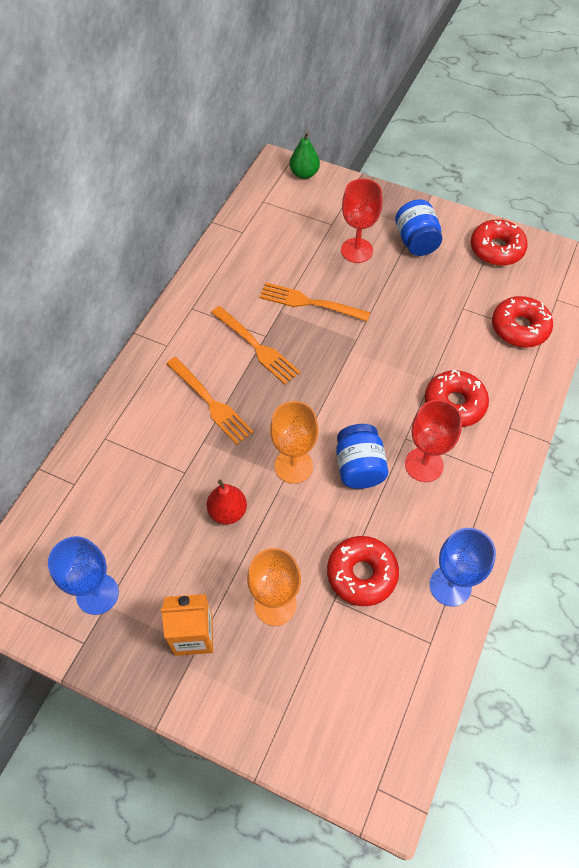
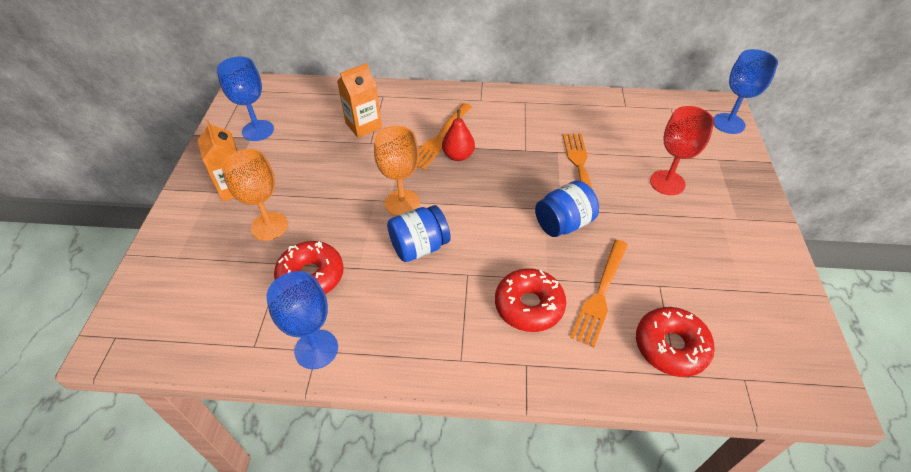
camera: 70 degrees right, 10 degrees down
red pear [207,479,247,525] -> red pear moved to [442,110,475,161]
orange fork [211,306,300,385] -> orange fork moved to [570,240,628,347]
green pear [289,132,320,179] -> blue goblet [714,49,778,134]
blue jar [395,199,442,256] -> blue jar moved to [535,181,599,237]
red goblet [405,400,462,482] -> none
red donut [471,220,528,266] -> none
none -> orange carton [337,63,382,138]

